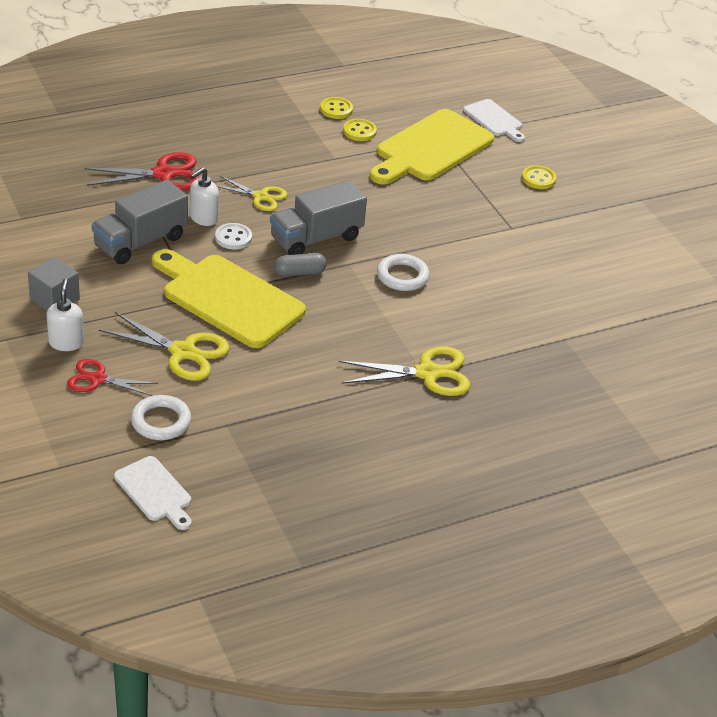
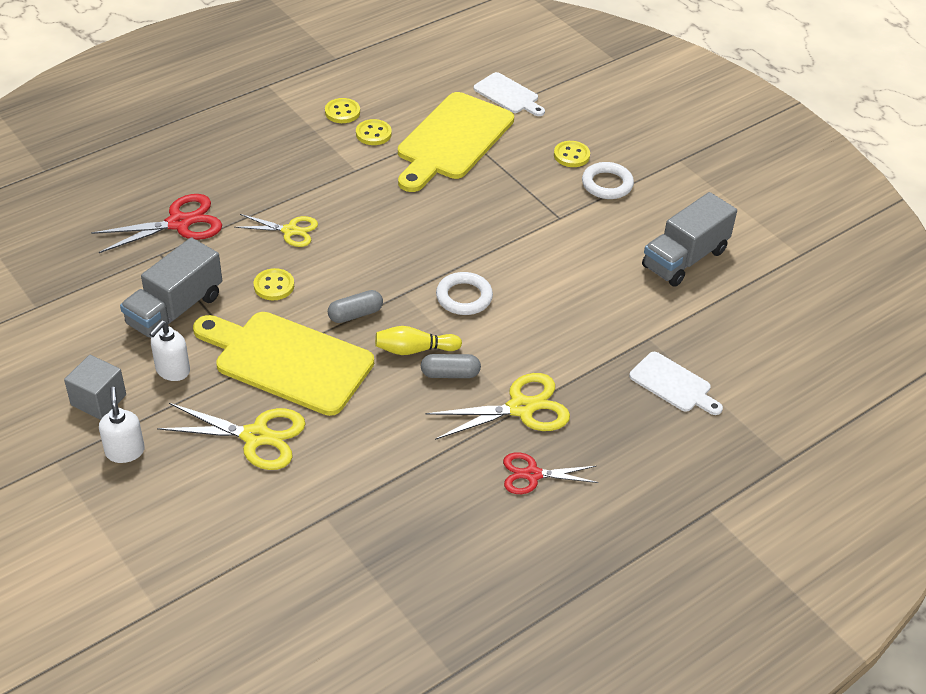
camera: 10 degrees left, 5 degrees up
red scissors [67,359,158,396] -> red scissors moved to [503,452,599,494]
white cutting board [114,456,192,530] -> white cutting board moved to [629,352,723,415]
white ring [131,395,191,440] -> white ring moved to [582,162,634,199]
white soap dispenser [190,167,219,226] -> white soap dispenser moved to [149,320,190,381]
white button [215,223,252,249] -> yellow button [254,268,294,300]
grey truck [270,180,367,255] -> grey truck moved to [642,192,737,287]
none -> yellow bowling pin [375,326,462,355]
none -> grey capsule [421,354,481,378]

